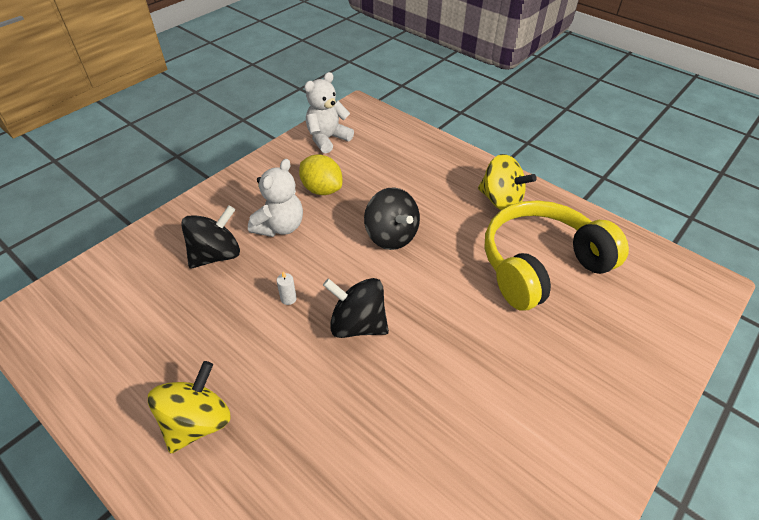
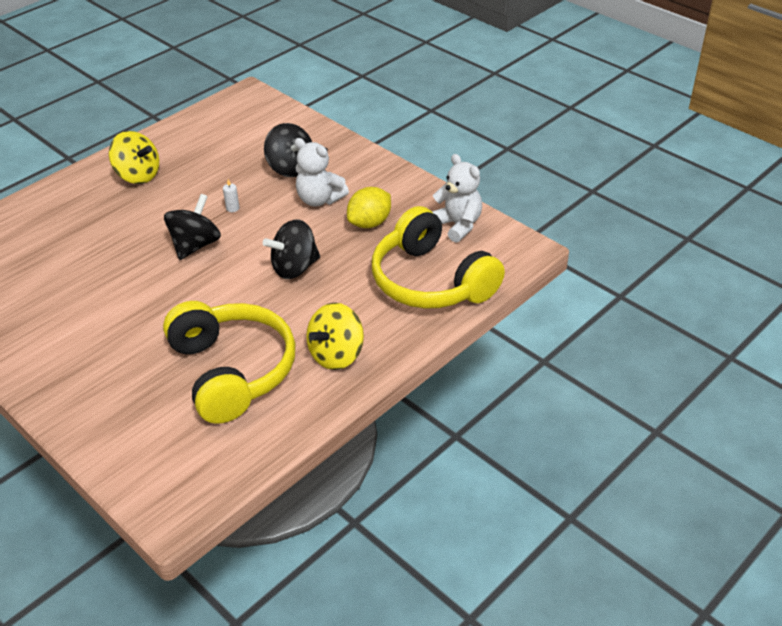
camera: 95 degrees right, 5 degrees down
none -> yellow headphones [372,206,505,309]

